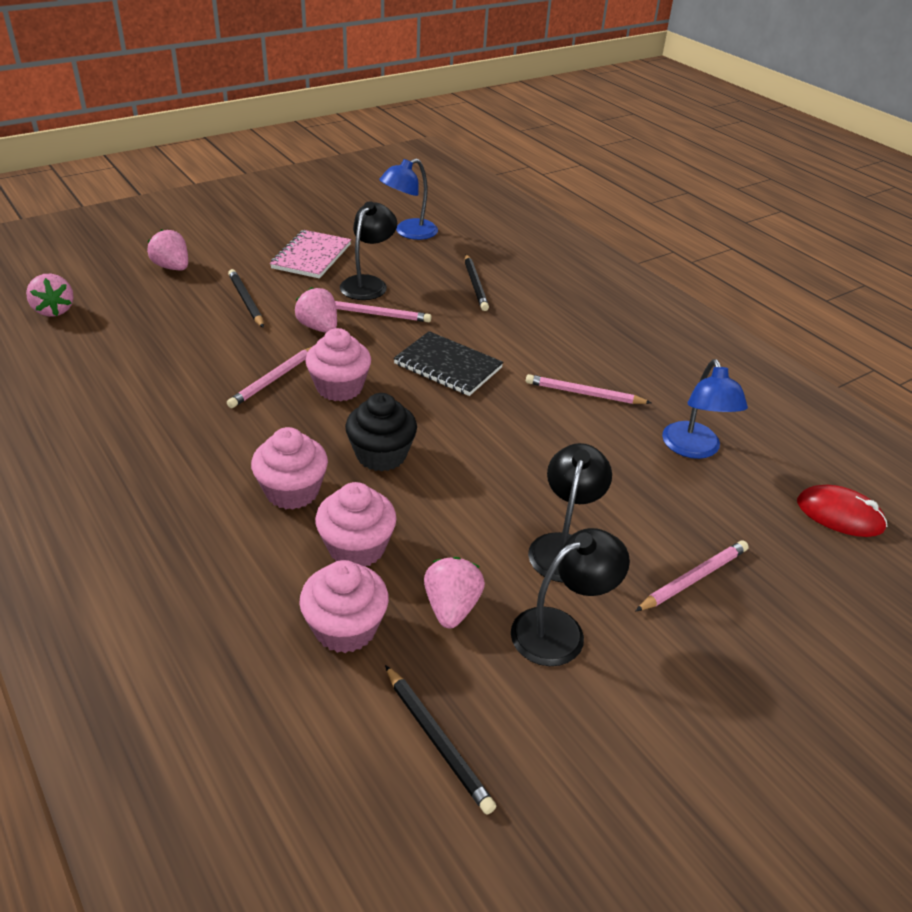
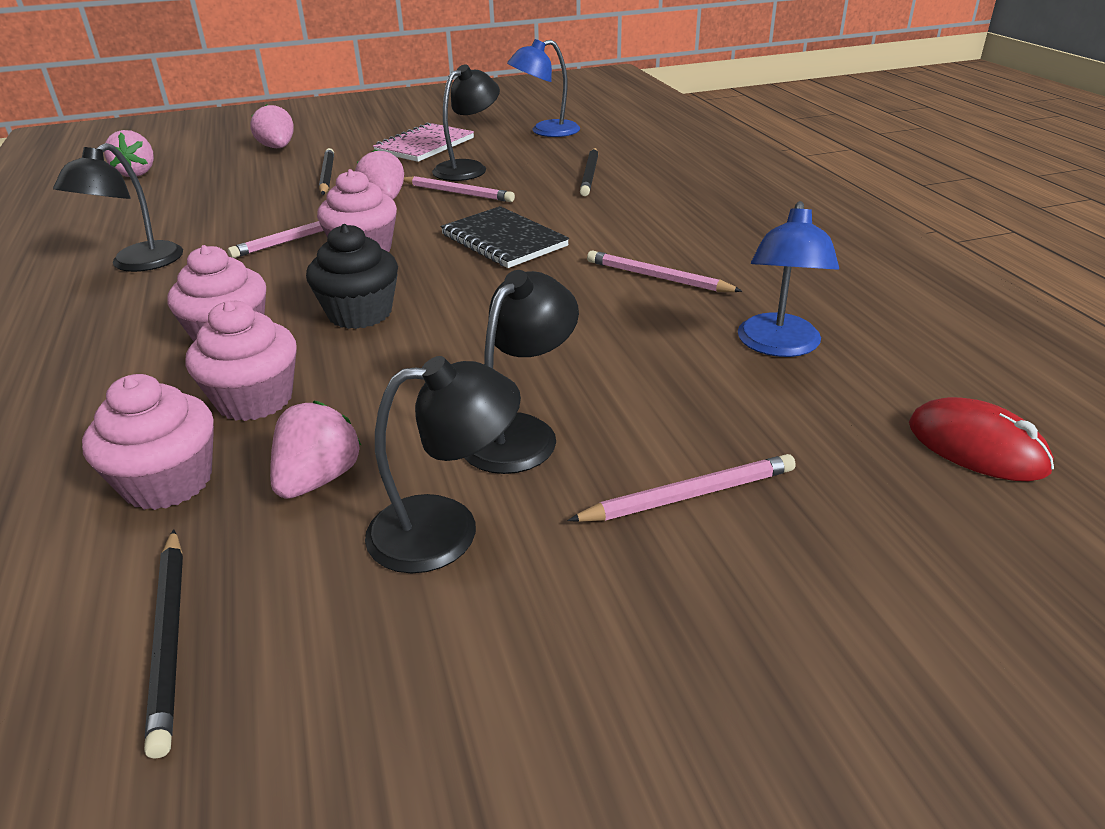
camera: 20 degrees right, 5 degrees down
none -> black lamp [53,143,183,272]

